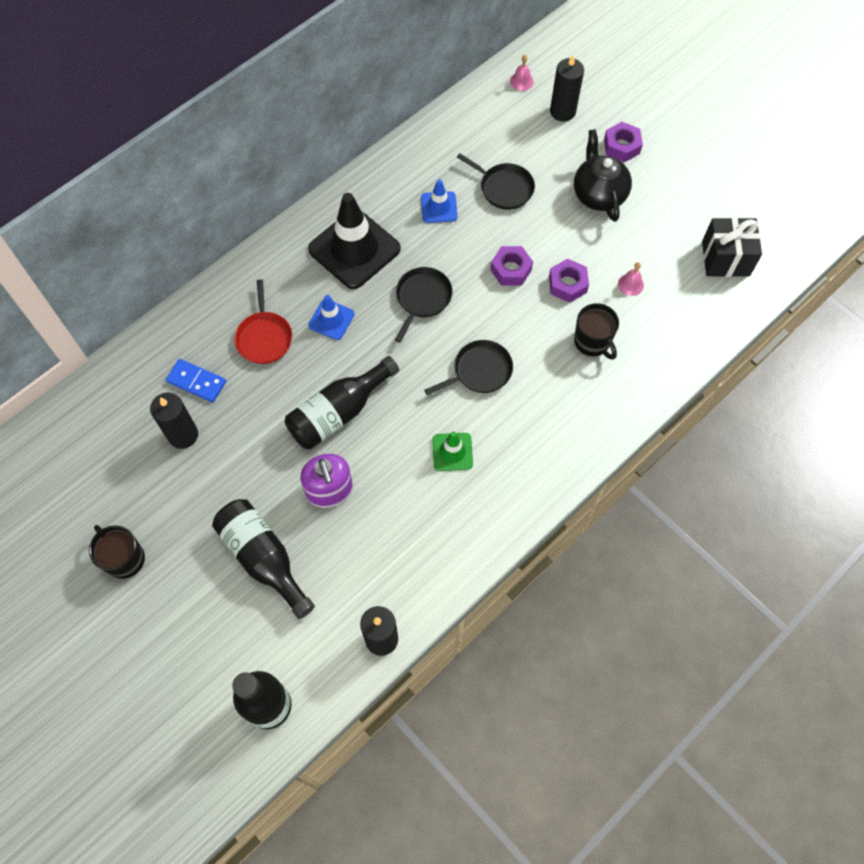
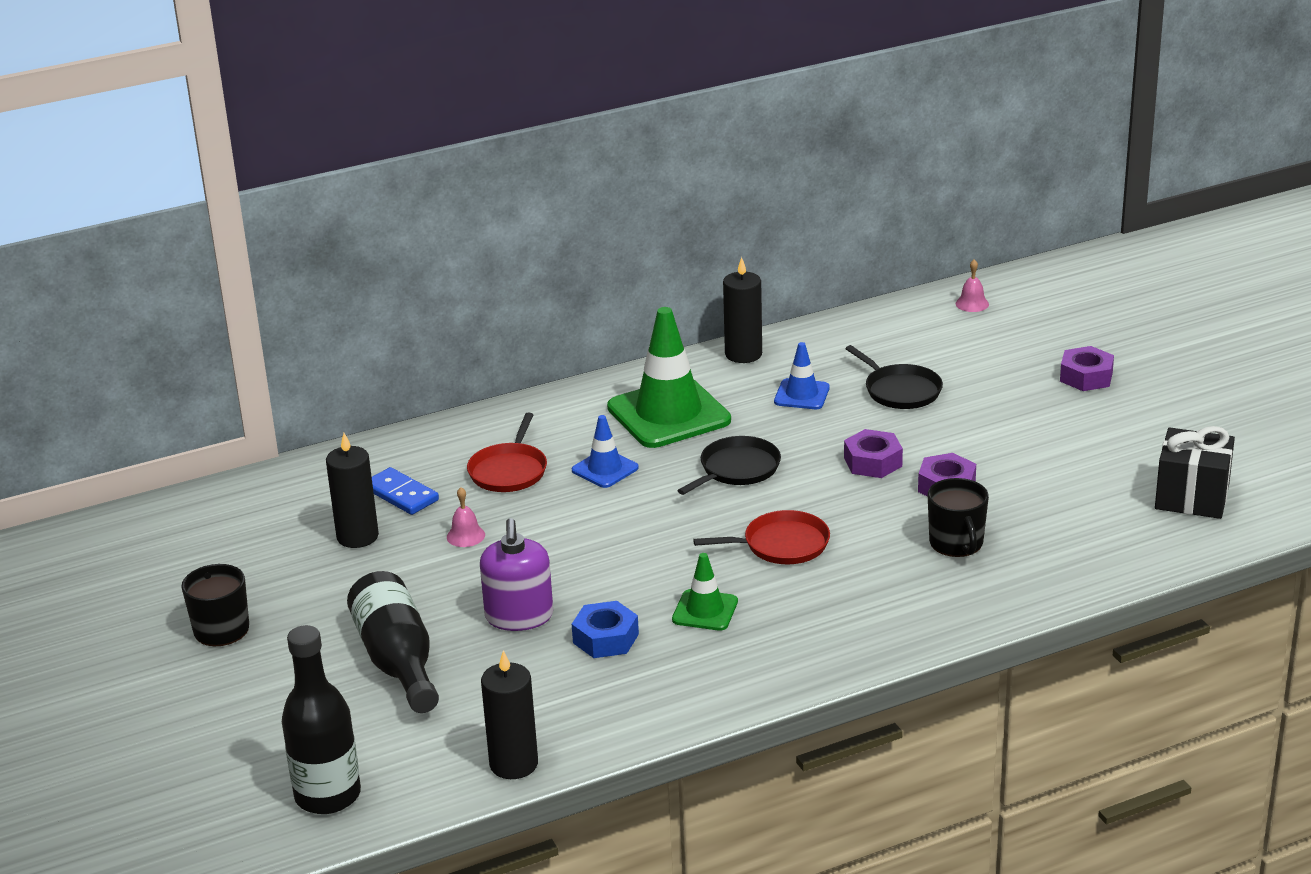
camera: 20 degrees right, 35 degrees down
black bottle [285,356,399,450] -> none
black traffic cone [308,193,401,289] -> green traffic cone [607,307,731,448]
black pan [424,340,513,395] -> red pan [693,510,830,564]
black candle [550,55,584,122] -> black candle moved to [723,257,762,363]
black teapot [574,129,632,222] -> none
pink bell [618,262,644,296] -> pink bell moved to [447,487,485,547]
none -> blue nut [572,601,639,658]

